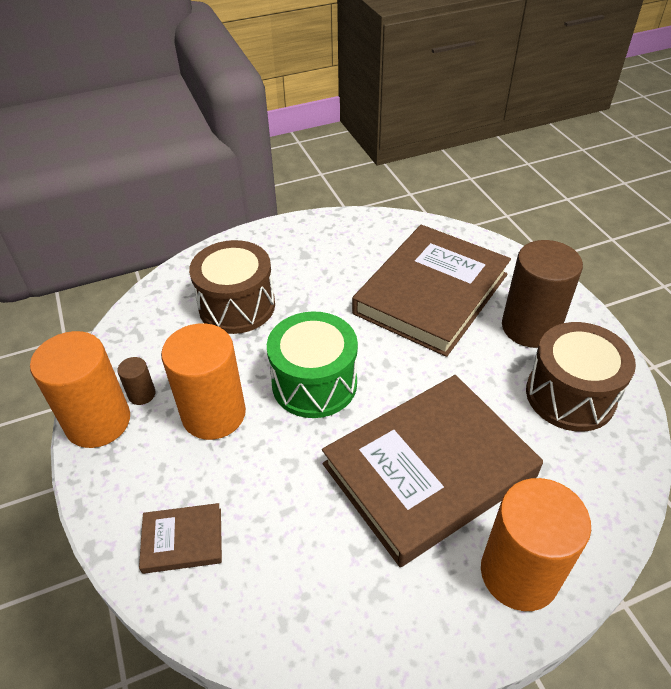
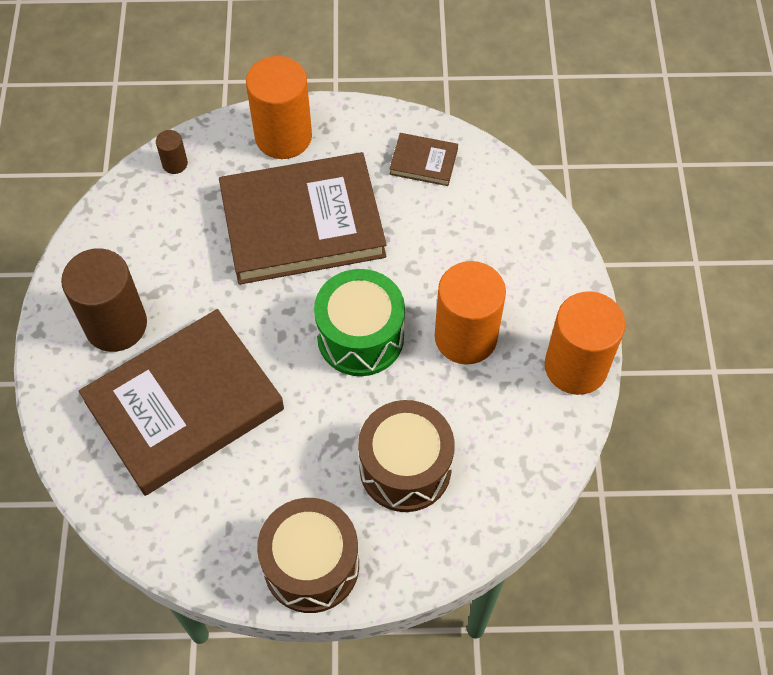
camera: 160 degrees left, 15 degrees up
brown cylinder [117,357,156,405] -> brown cylinder moved to [156,130,188,174]
brown book [139,503,222,574] -> brown book moved to [389,133,458,186]
brown drum [526,322,636,432] -> brown drum moved to [257,498,359,613]

